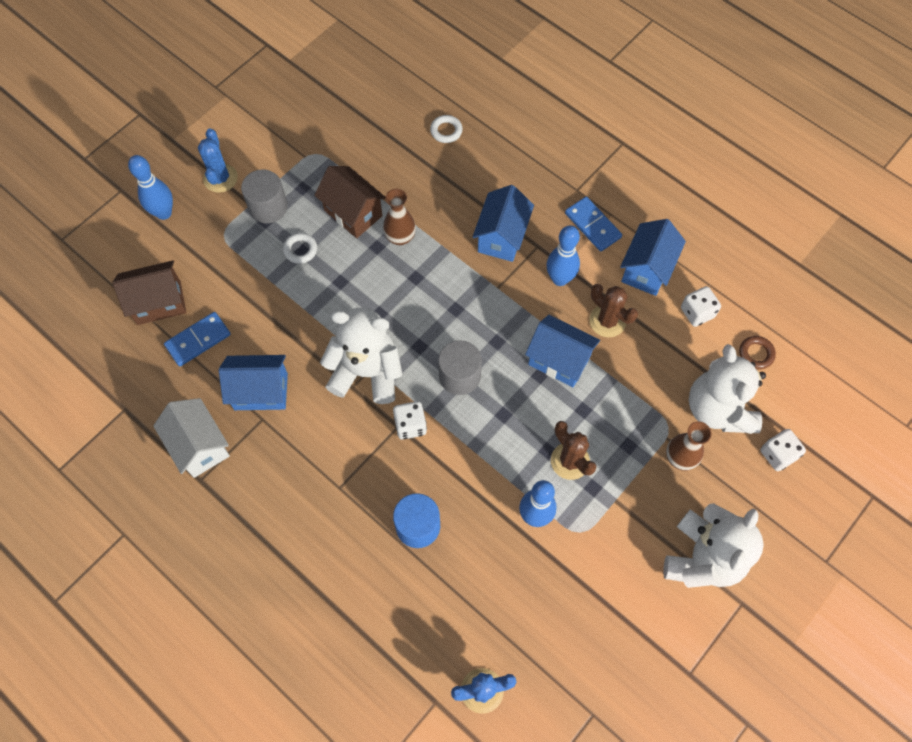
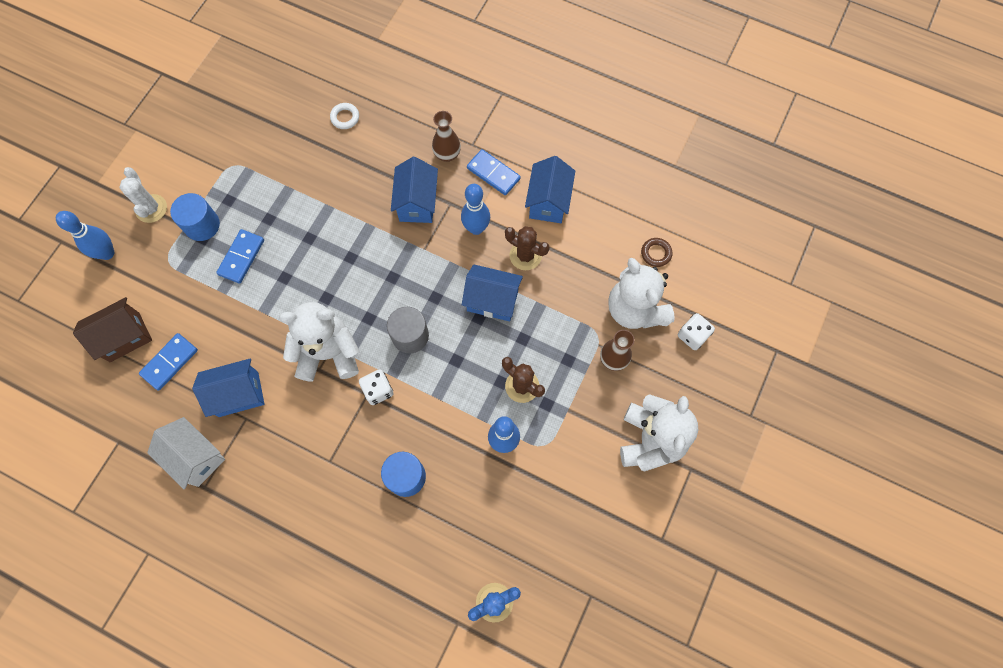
camera: 15 degrees left, 5 degrees up
blue cactus [198,129,238,193] -> white cactus [119,167,167,223]
grey cylinder [241,169,288,224] -> blue cylinder [170,193,220,241]
white ring [283,233,317,264] -> blue domino [216,229,264,284]
brown house [314,166,386,238] -> none
brown vase [383,189,416,245] -> brown vase moved to [432,111,461,162]
white dice [681,286,721,327] -> none

